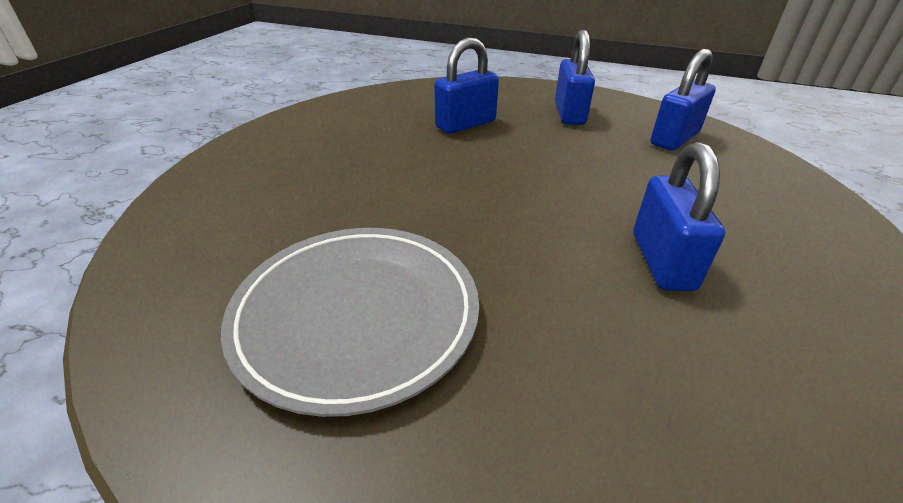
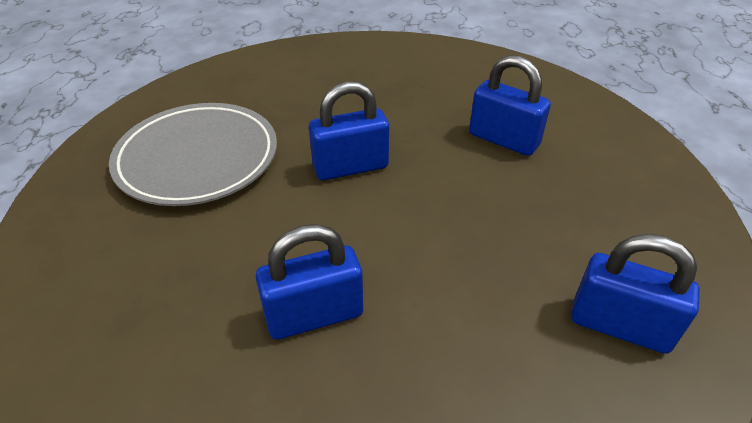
camera: 70 degrees right, 5 degrees up
blue padlock [555,30,595,125] -> blue padlock moved to [309,81,389,180]

